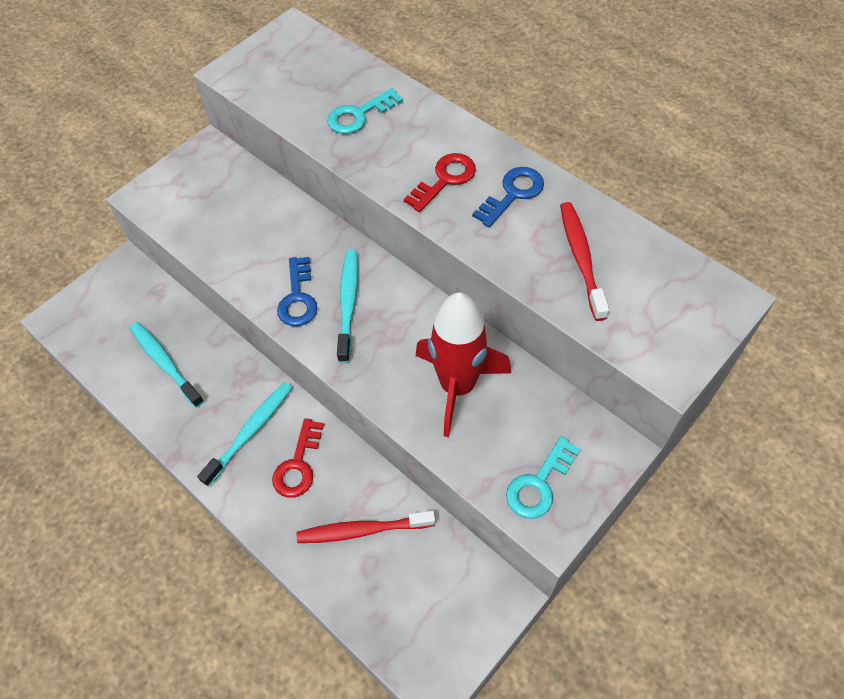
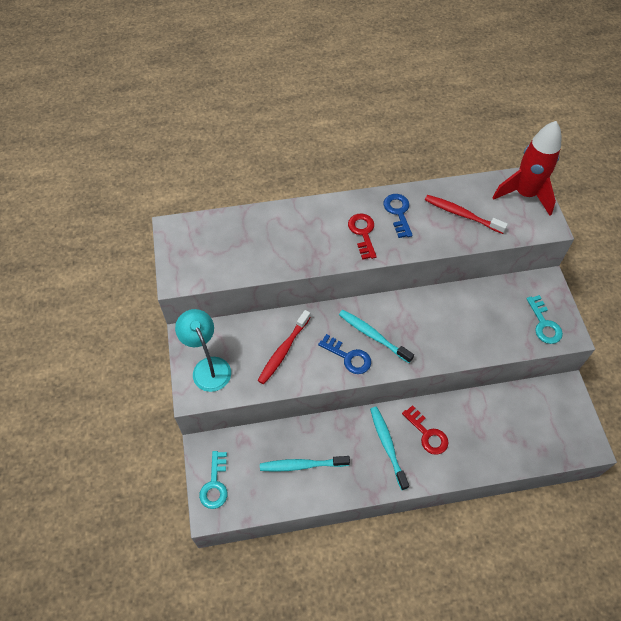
camera: 55 degrees left, 0 degrees up
red toothbrush [297,511,435,543] -> red toothbrush moved to [258,310,311,384]
turquoise key [327,88,403,134] -> turquoise key moved to [199,451,228,509]
red rocket [415,292,511,437] -> red rocket moved to [492,121,561,216]
none -> turquoise lamp [175,309,231,392]

